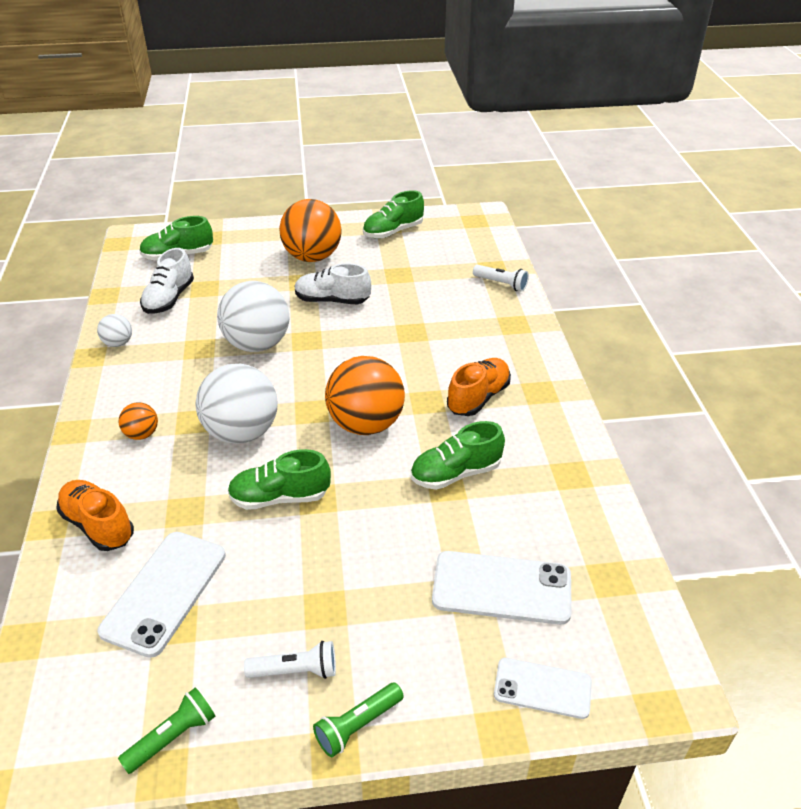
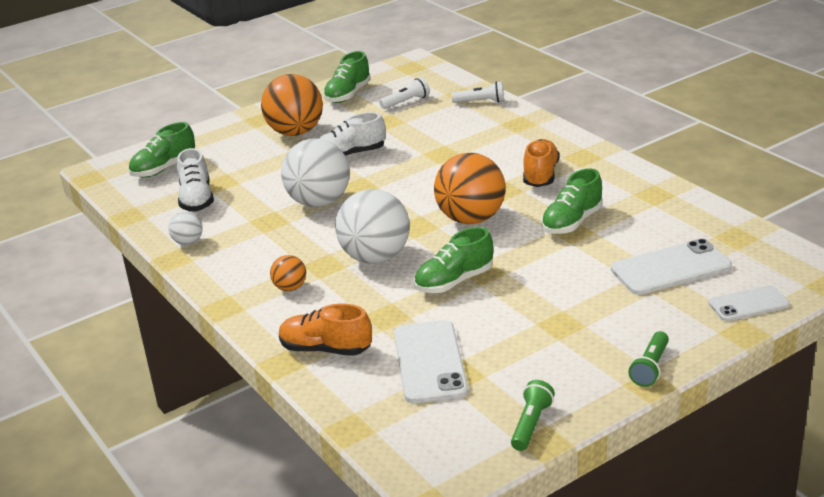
camera: 25 degrees left, 10 degrees down
white flashlight [244,641,336,679] -> white flashlight moved to [379,77,430,109]

